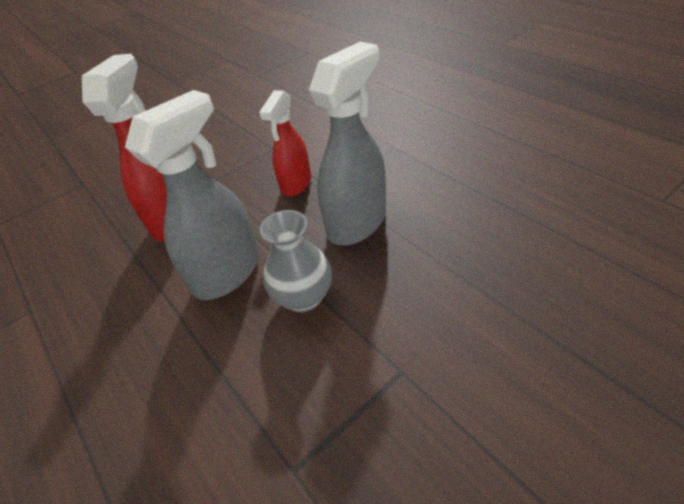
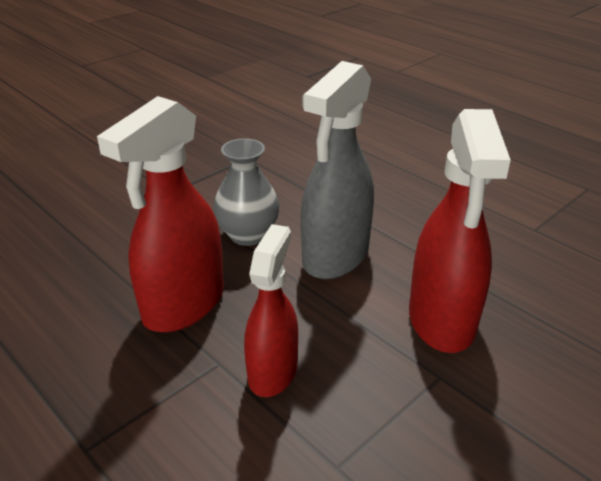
camera: 170 degrees right, 10 degrees down
grey spray bottle [309,42,386,245] -> red spray bottle [97,96,224,333]

